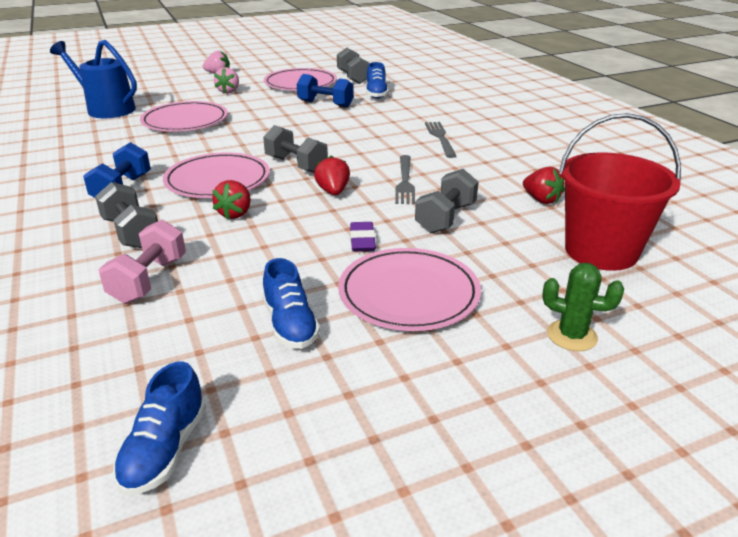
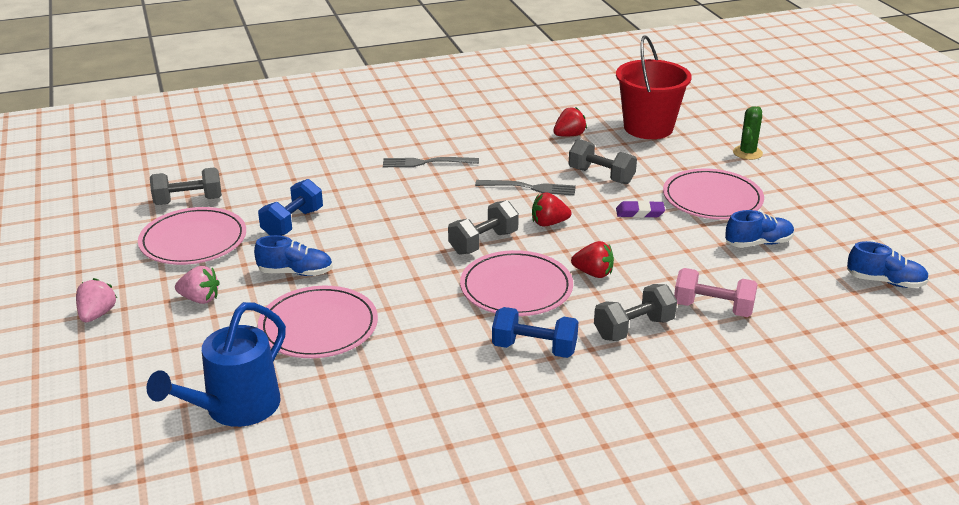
camera: 85 degrees left, 0 degrees up
blue shoe [366,62,388,99] -> blue shoe moved to [254,235,333,276]

